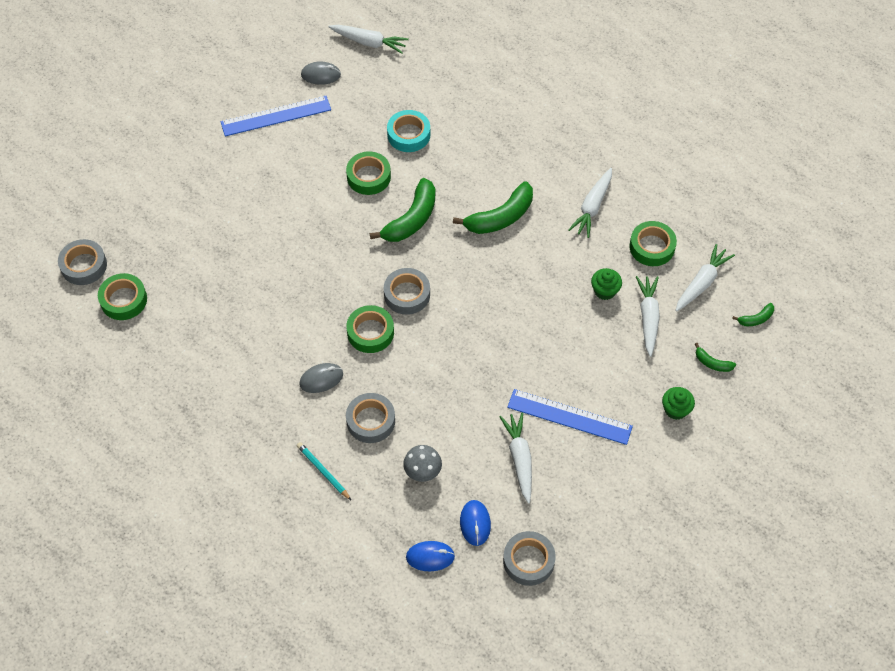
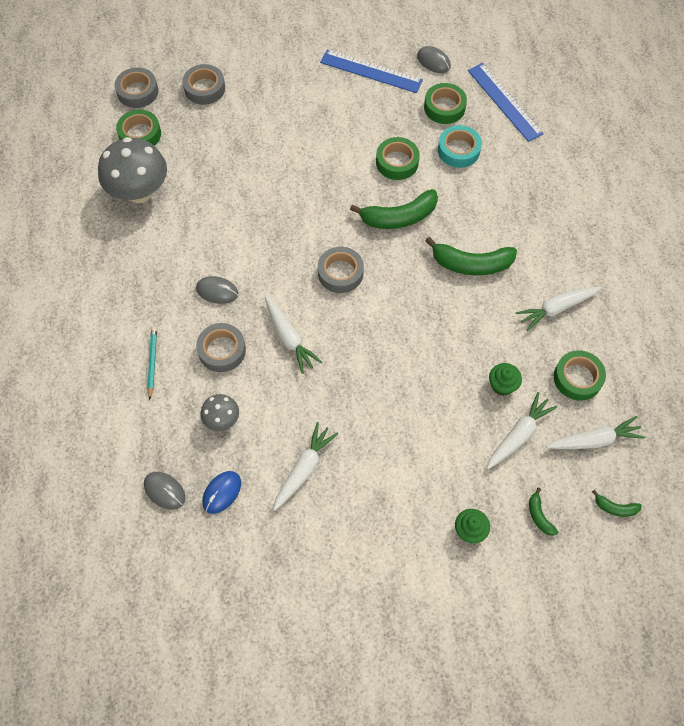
camera: 40 degrees right, 5 degrees up
white carrot [328,25,409,54] -> white carrot moved to [265,296,322,374]
green tape [346,305,394,353] -> green tape moved to [424,83,467,124]
blue mouse [406,541,455,571] -> grey mouse [144,472,185,510]
grey tape [503,531,556,586] -> grey tape moved to [183,64,225,105]
blue ruler [507,389,633,445] -> blue ruler moved to [468,63,544,142]
none -> grey mushroom [98,137,167,203]

